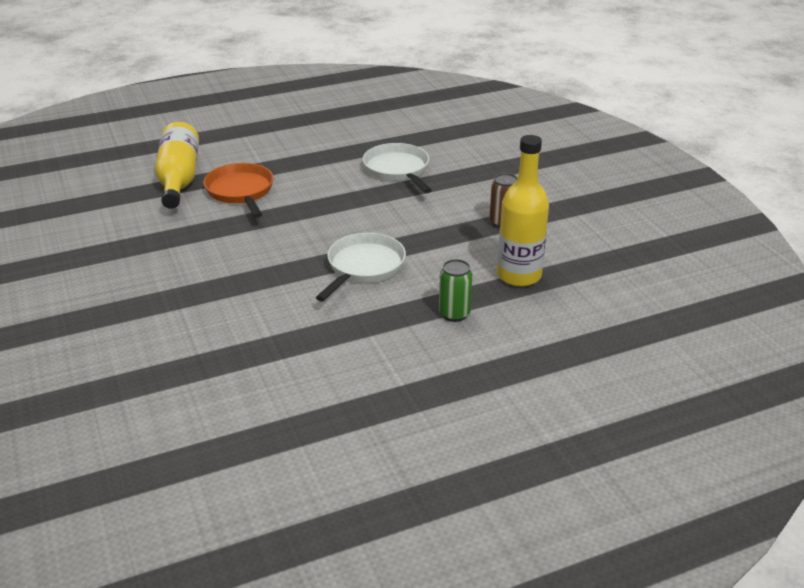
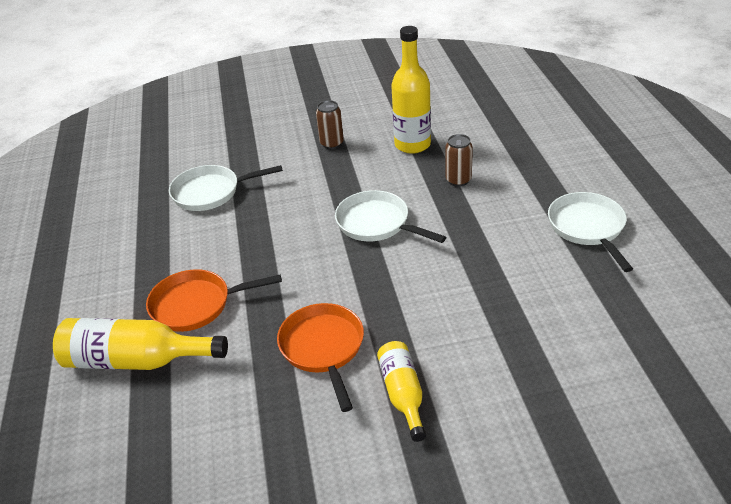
camera: 75 degrees left, 5 degrees up
green can [439,259,472,322] -> brown can [446,134,473,187]
none -> orange pan [277,303,364,412]
none -> yellow bottle [377,341,426,442]
none -> white pan [548,192,633,272]

